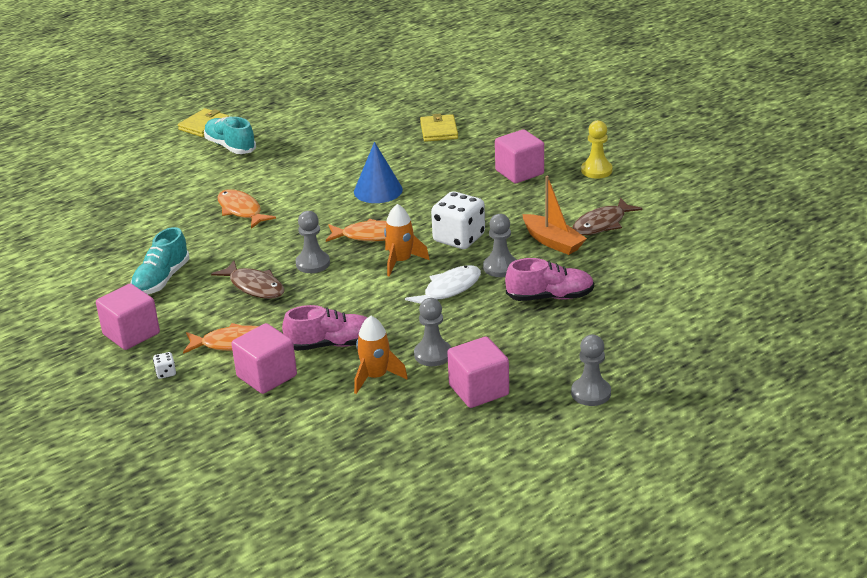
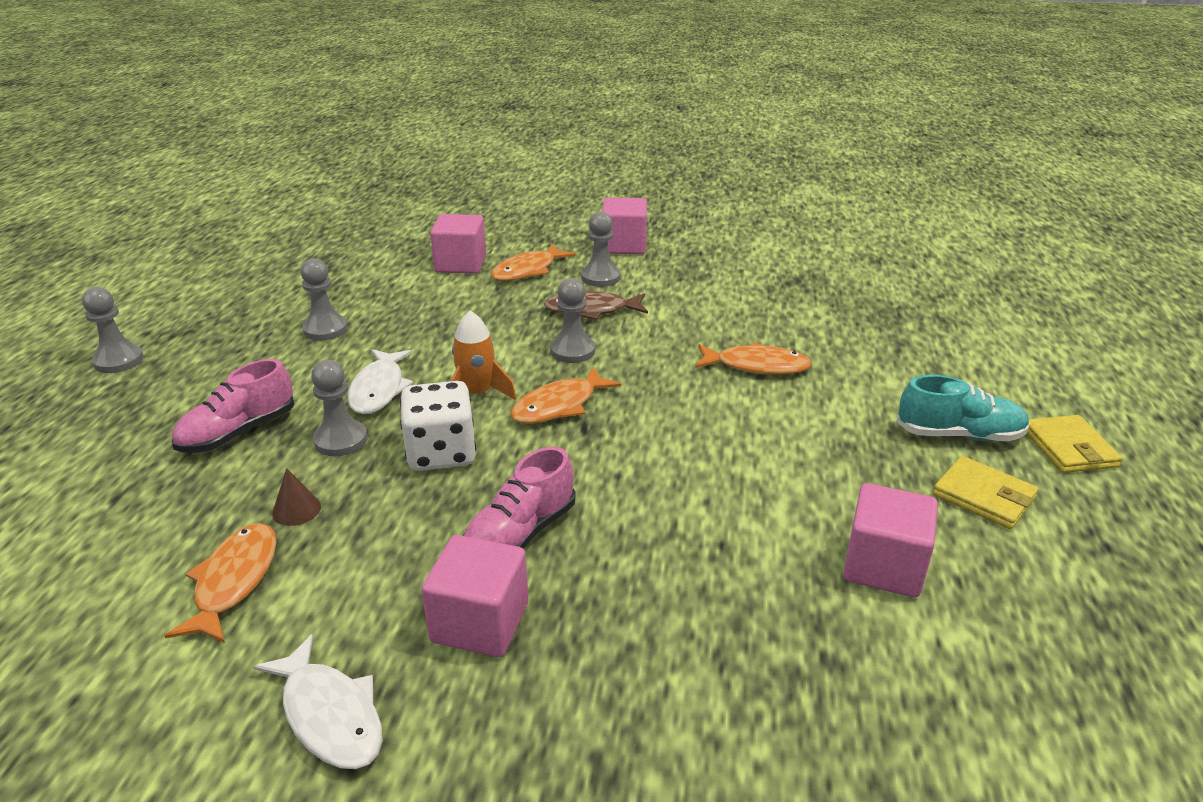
camera: 135 degrees right, 0 degrees up
turquoise shoe [130,227,190,294] -> none
white dice [153,352,176,379] -> none
pink shoe [282,305,367,351] -> pink shoe moved to [463,447,575,549]
blue cone [354,142,403,203] -> none
orange rocket [354,316,408,394] -> none
yellow wallet [420,113,458,142] -> yellow wallet moved to [933,456,1038,529]
pink cube [447,336,509,408] -> pink cube moved to [843,483,938,597]
orange boat [522,176,587,255] -> brown cone [272,468,321,526]
brown fish [572,198,643,235] -> orange fish [164,523,277,643]
yellow pawn [581,120,613,179] -> white fish [253,634,383,769]
none -> grey pawn [581,212,620,287]

